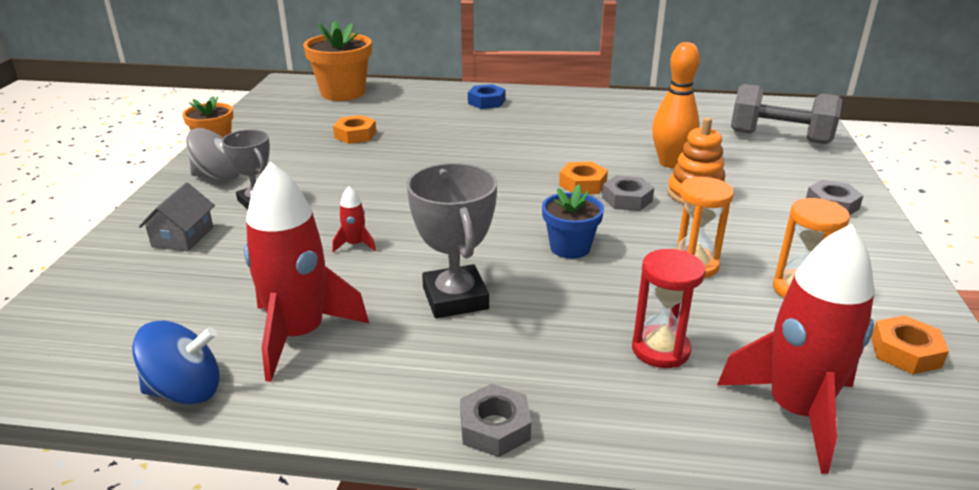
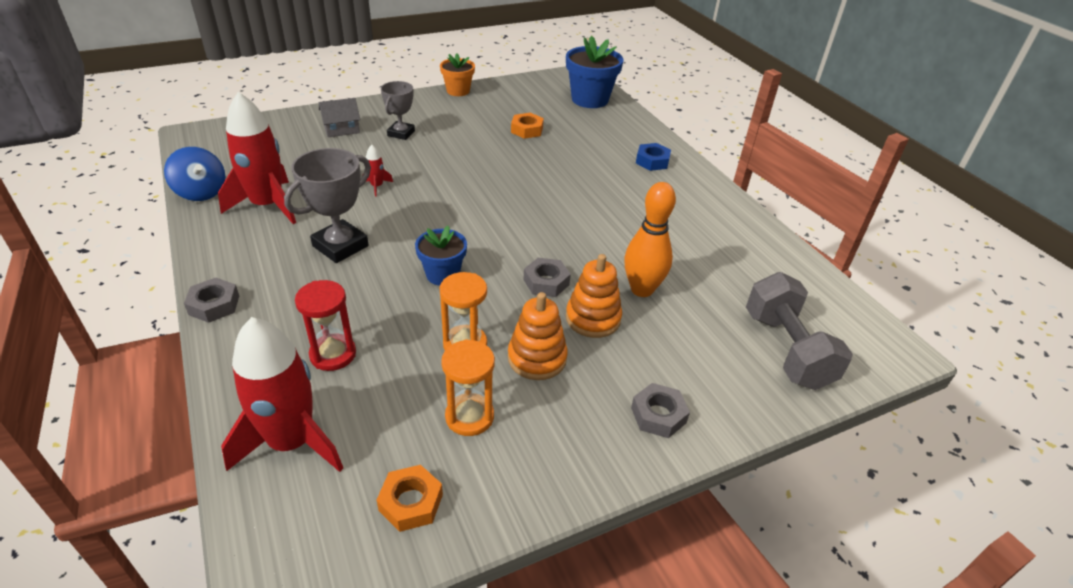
camera: 55 degrees right, 10 degrees up
grey spinning top [186,128,240,180] -> none
orange flower pot [303,21,372,101] -> blue flower pot [566,36,623,108]
orange nut [559,162,608,194] -> none
none -> orange stacking toy [508,292,568,380]

